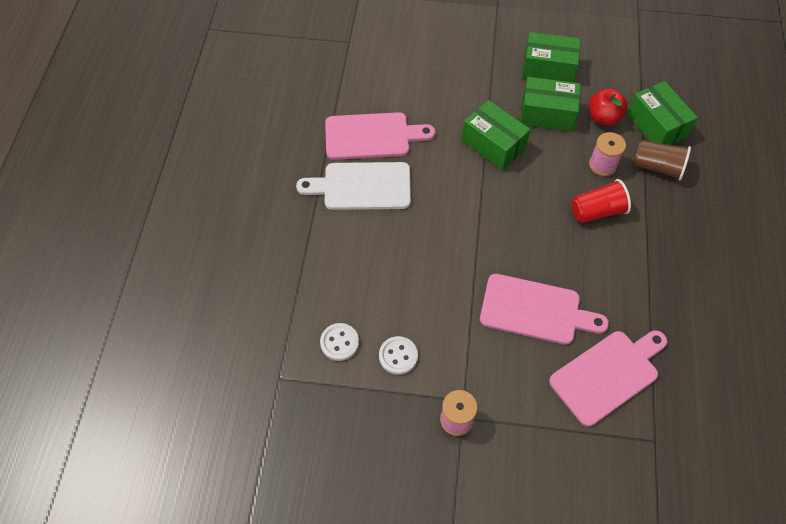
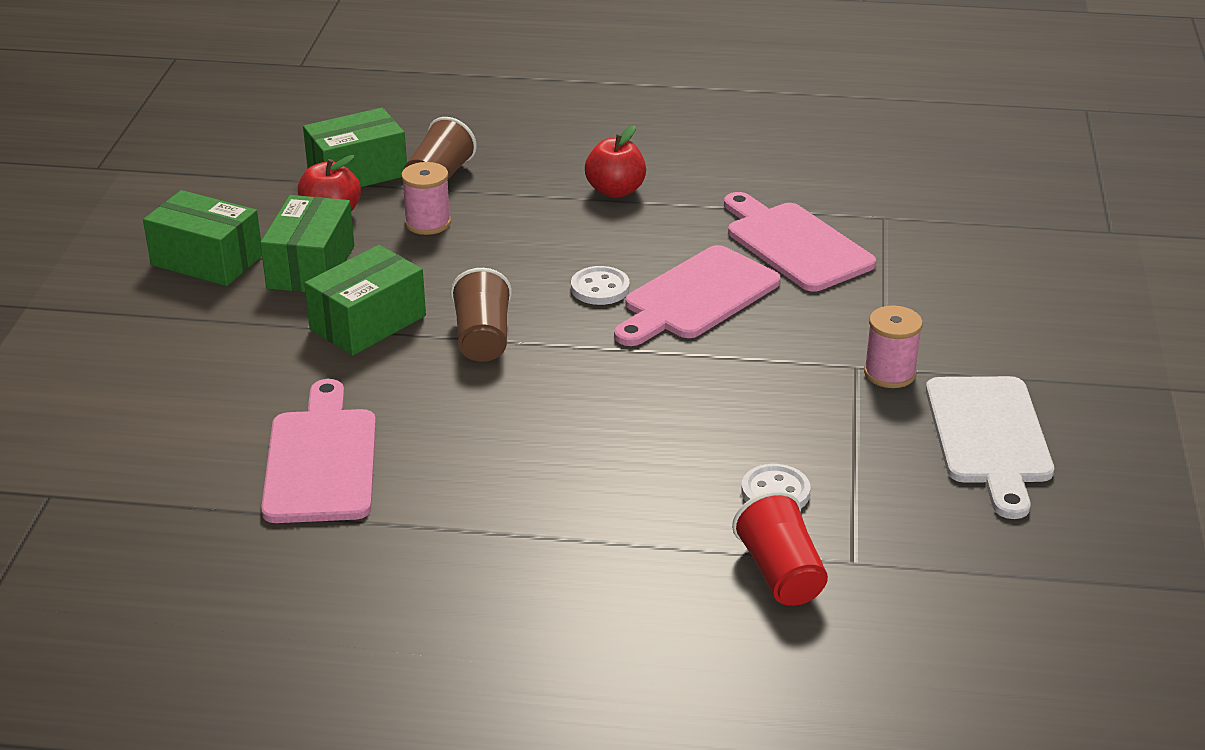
camera: 90 degrees left, 25 degrees down
white cutting board [296,162,411,210] -> white cutting board moved to [926,376,1054,519]
white button [379,336,418,375] -> white button moved to [571,266,630,305]
pink cutting board [480,274,609,345] -> pink cutting board turned 150 degrees counterclockwise [614,245,781,346]
green box [522,32,581,82] -> green box turned 75 degrees counterclockwise [143,190,262,286]
red cup [571,179,631,223] -> red cup moved to [732,491,828,605]
none -> brown cup [451,268,512,362]
none -> red apple [585,126,646,198]

